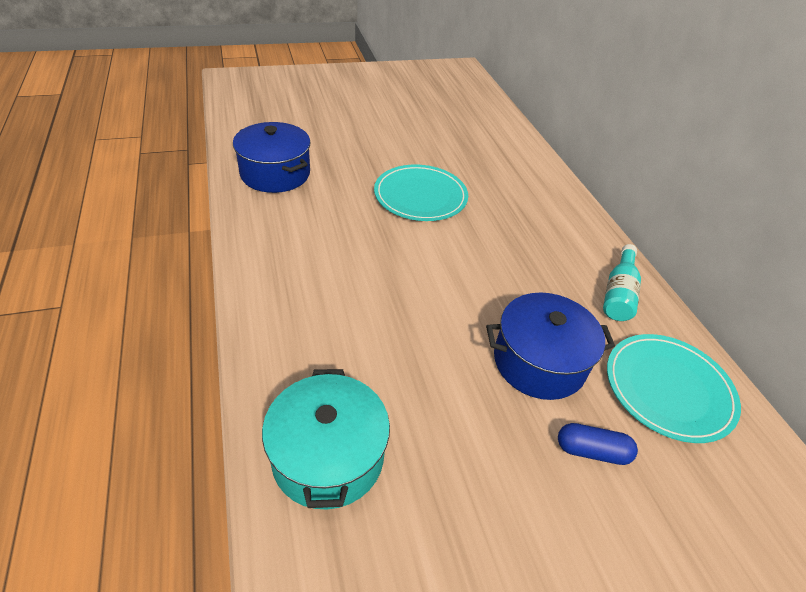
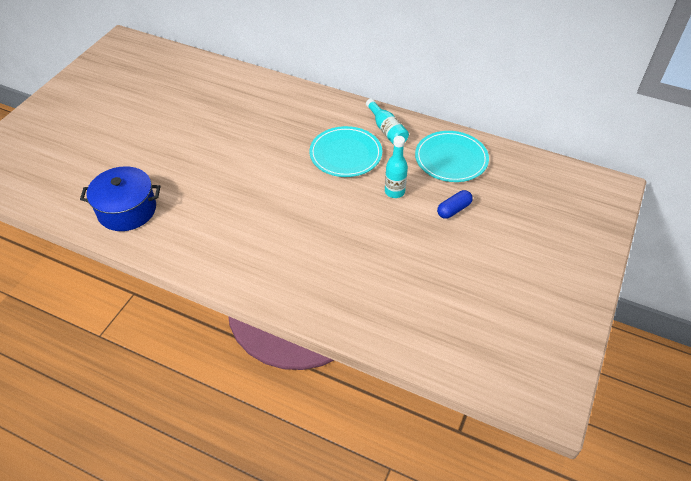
camera: 45 degrees left, 5 degrees up
turquoise pot [262,369,390,509] -> none
turquoise plate [374,165,468,221] -> turquoise plate moved to [309,126,382,177]
blue pot [486,293,615,400] -> turquoise bottle [385,136,408,198]

